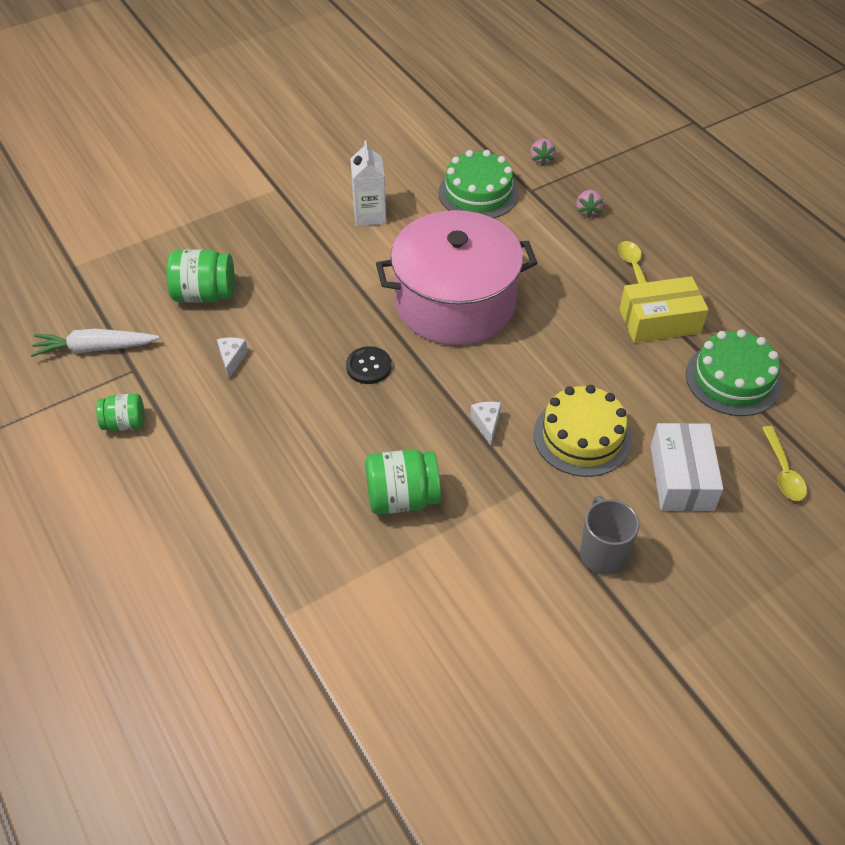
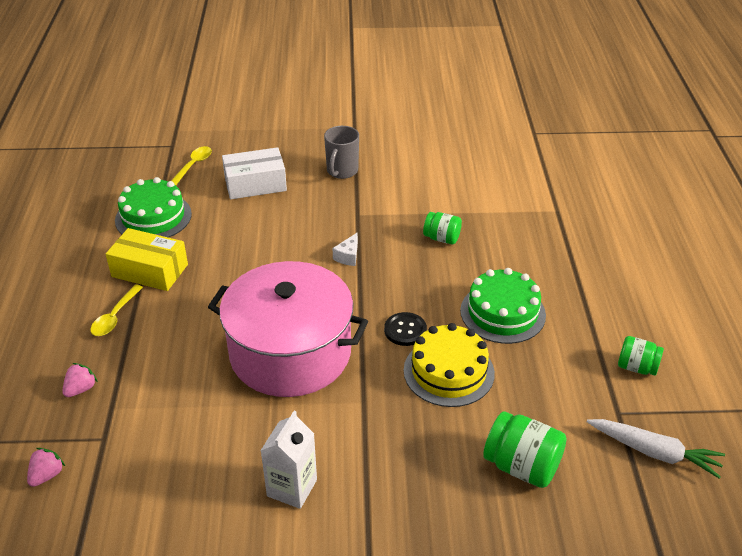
camera: 150 degrees left, 10 degrees down
white cheese [217,338,248,379] -> none
green jar [365,449,441,515] -> green jar [423,212,462,244], size x0.63
green cake [439,150,519,218] -> green cake moved to [460,268,546,344]
yellow cake [533,385,632,477] -> yellow cake moved to [404,323,495,407]
white box [651,423,723,511] -> white box turned 45 degrees clockwise [222,147,287,199]

